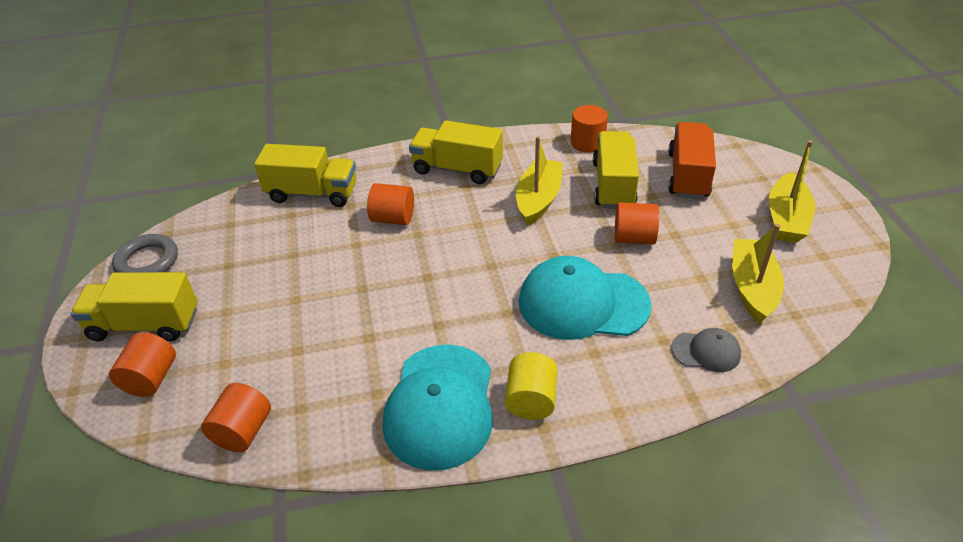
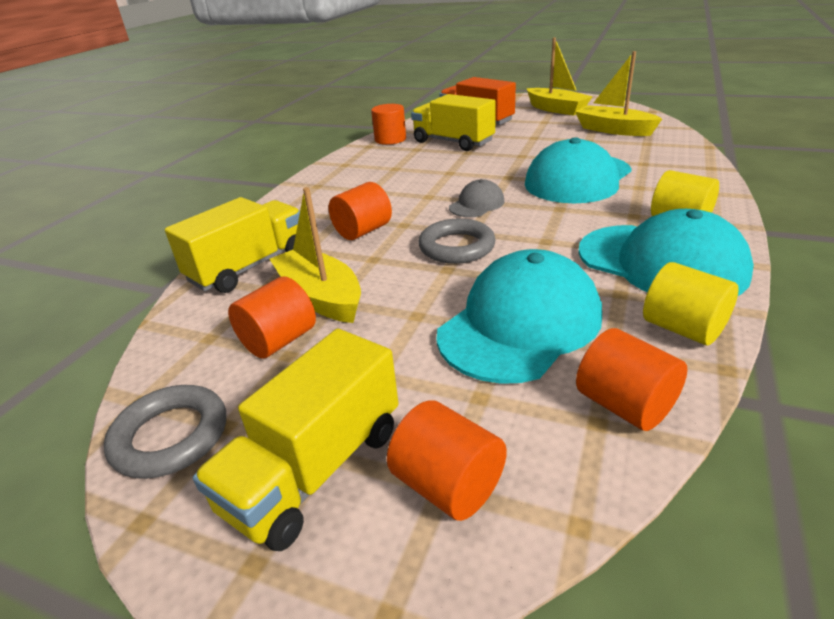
camera: 55 degrees left, 10 degrees down
yellow truck [409,120,503,184] -> none
yellow boat [516,136,563,226] -> yellow boat moved to [270,187,361,323]
orange cylinder [615,202,659,245] -> orange cylinder moved to [228,276,316,358]
grey cap [671,328,741,372] -> grey cap moved to [449,179,505,217]
none -> grey ring [418,219,496,264]
none -> turquoise cap [436,249,602,384]
none -> yellow cylinder [643,262,739,345]

